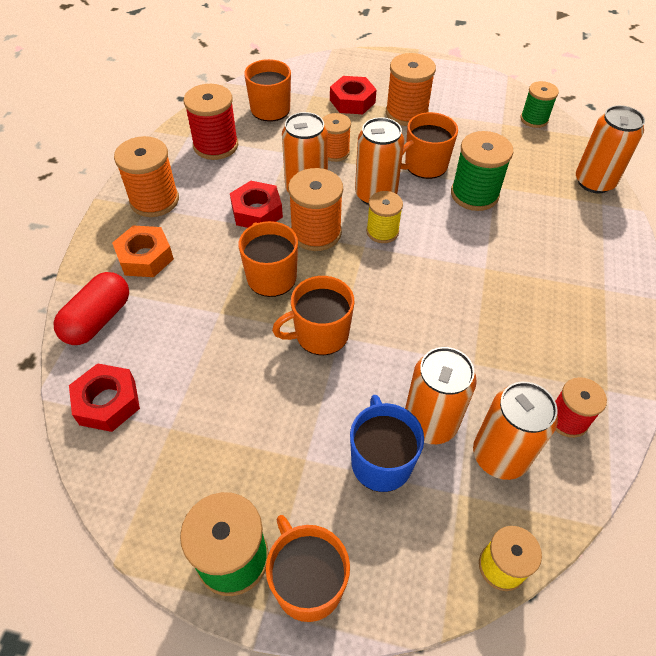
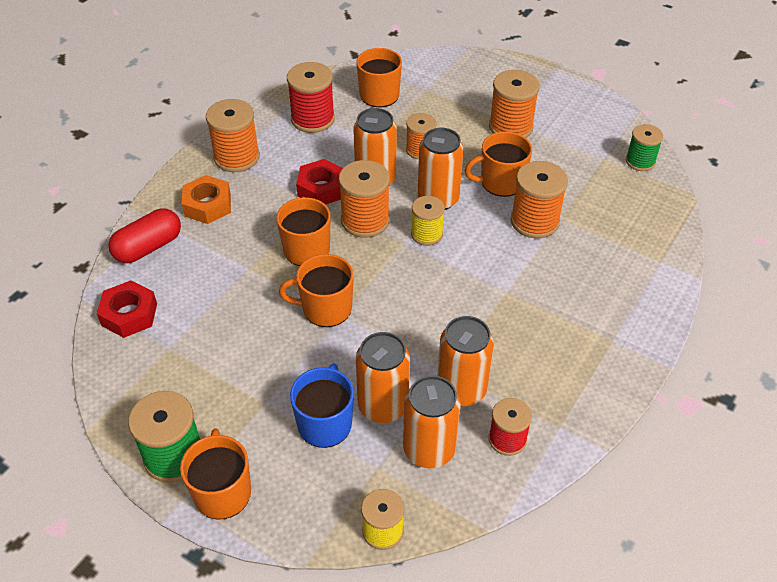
camera: 20 degrees right, 5 degrees down
red nut [330,76,377,114] -> none
green spool [451,131,513,211] -> orange spool [511,161,568,239]
orange can [576,105,645,193] -> orange can moved to [438,316,494,407]

